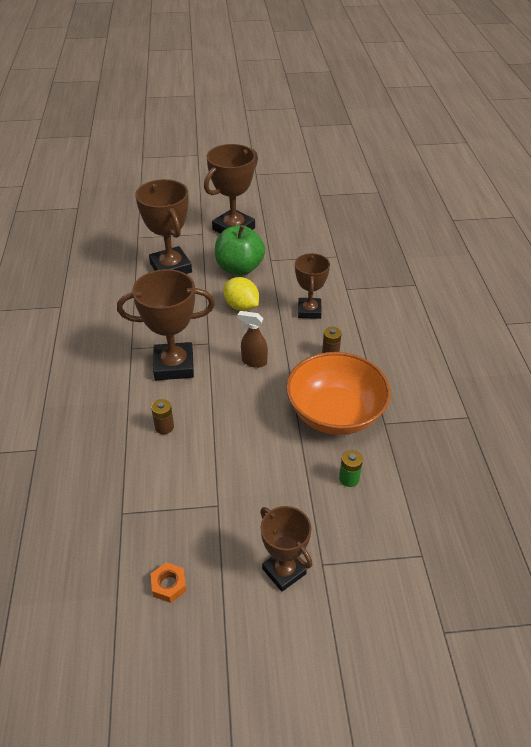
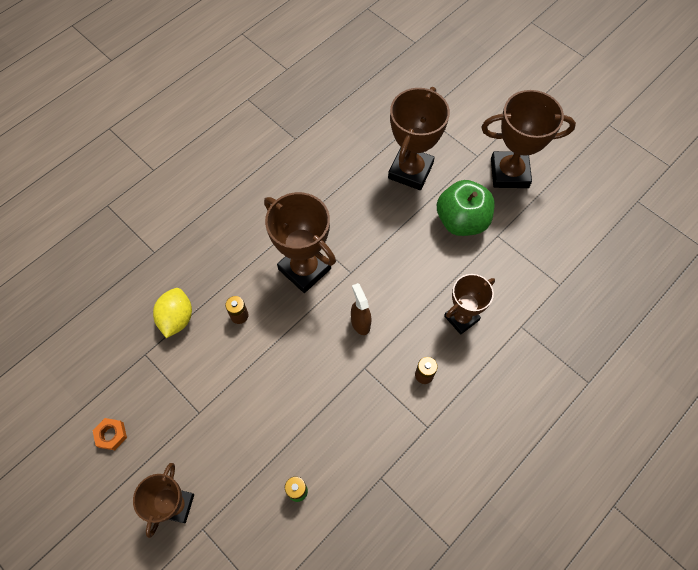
camera: 50 degrees right, 20 degrees up
yellow lemon [223,277,259,311] -> yellow lemon moved to [153,288,192,338]
orange bowl [286,352,391,435] -> none

